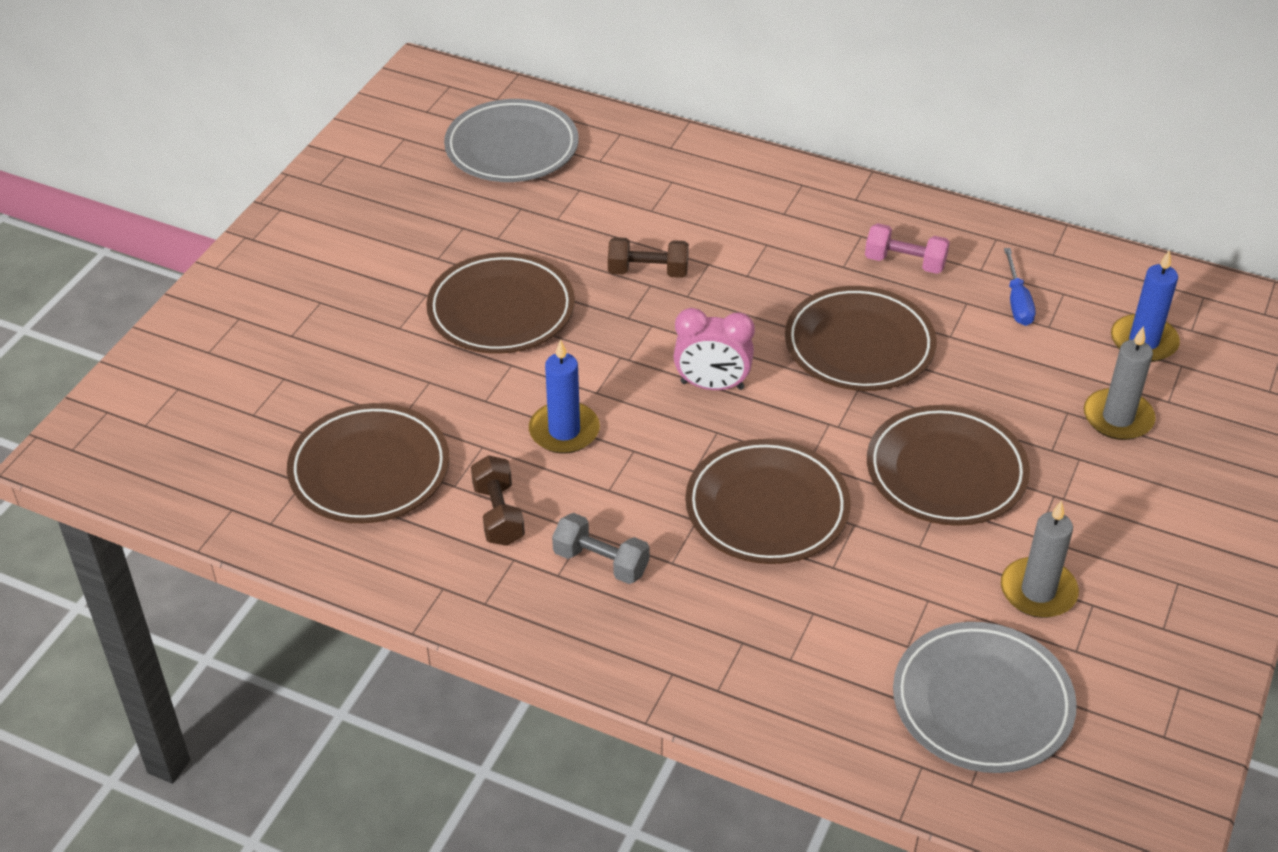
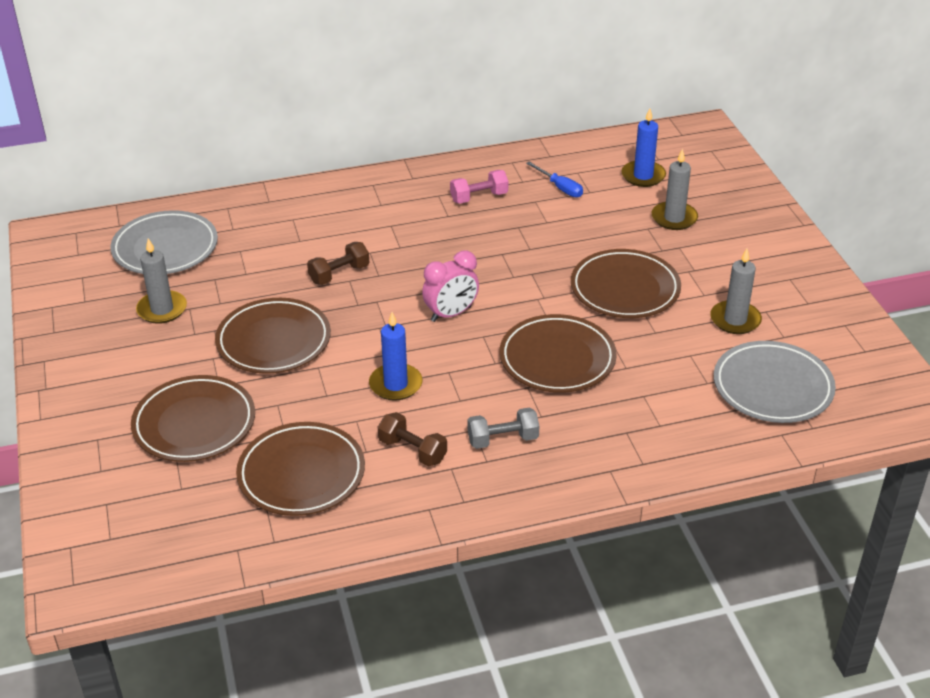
camera: 40 degrees left, 5 degrees down
brown plate [785,286,937,391] -> brown plate moved to [131,375,255,462]
none -> grey candle [136,238,187,324]

